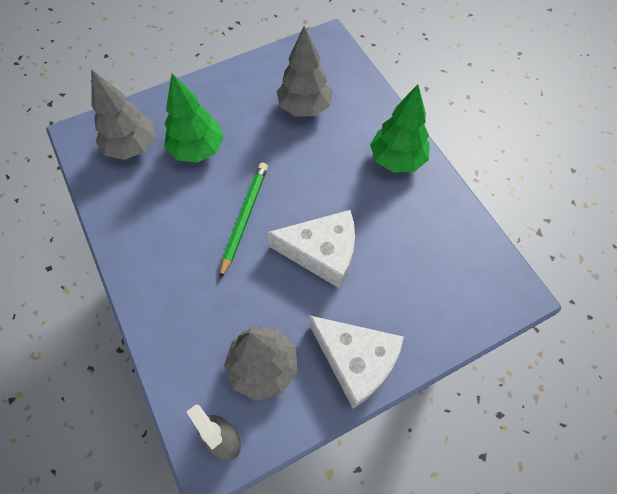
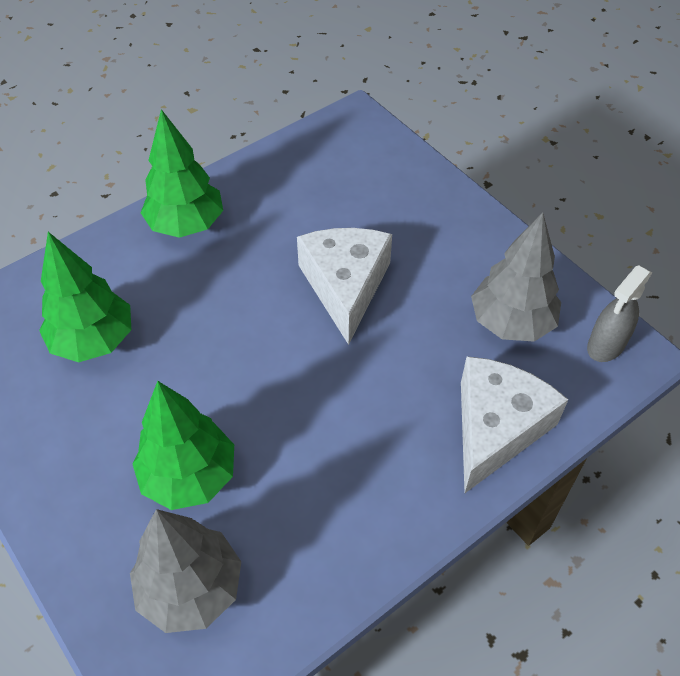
camera: 100 degrees left, 10 degrees down
green pencil [220,163,268,279] -> none
grey tree [277,26,333,116] -> green tree [39,232,131,362]
white cheese [310,316,404,408] -> white cheese moved to [461,356,569,493]

